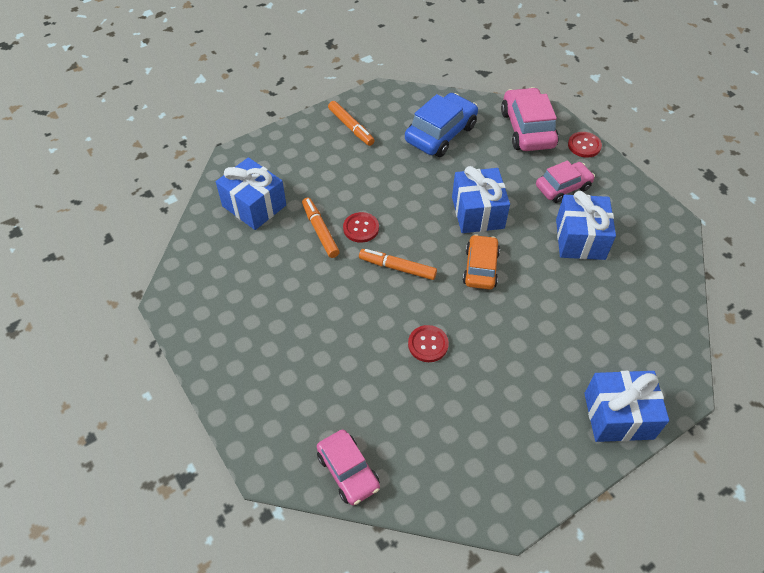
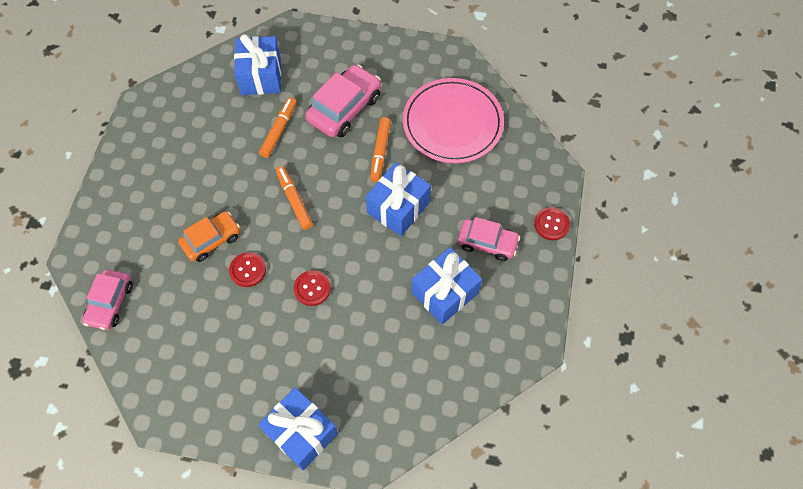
camera: 45 degrees right, 10 degrees up
orange marker [328,101,375,146] -> orange marker moved to [370,117,391,182]
red button [343,212,379,243] -> red button moved to [294,270,331,306]
blue car [405,93,478,157] -> pink plate [403,78,504,163]
orange car [463,234,500,290] -> orange car moved to [178,211,240,262]
pink car [501,87,559,151] -> pink car moved to [305,64,381,138]

